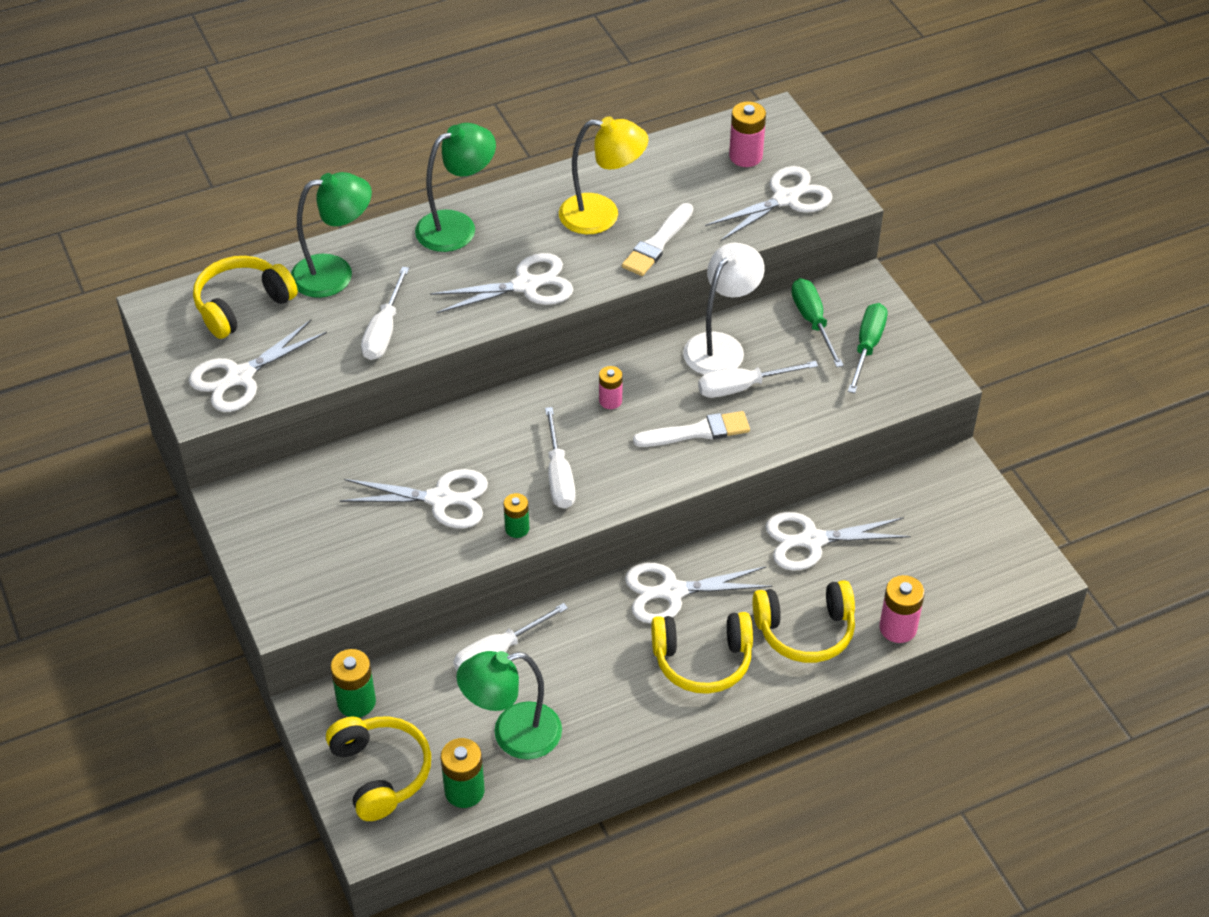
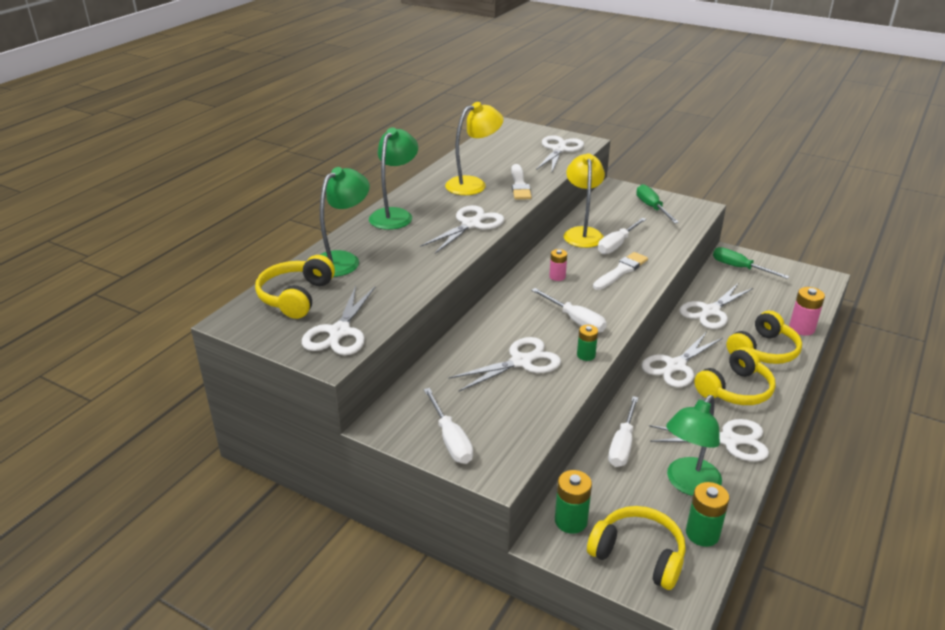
camera: 35 degrees left, 15 degrees down
white screwdriver [361,267,409,360] -> white screwdriver moved to [424,388,473,464]
white lamp [683,243,765,375] -> yellow lamp [564,153,605,248]
pink battery [729,101,766,167] -> none
green screwdriver [791,278,844,367] -> green screwdriver moved to [713,247,789,279]
none -> white scissors [649,419,769,462]

